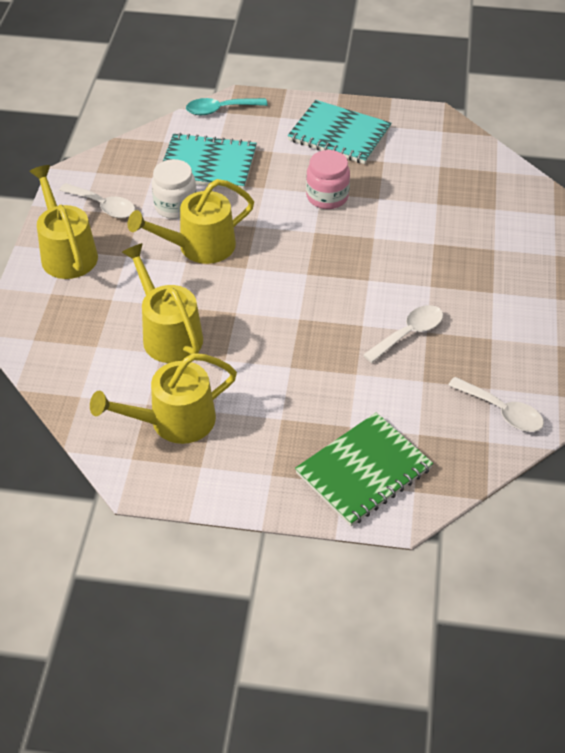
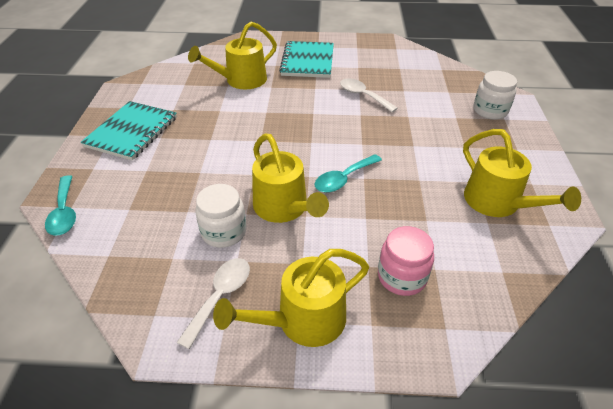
camera: 95 degrees left, 5 degrees down
yellow watering can [121,243,203,363] -> yellow watering can moved to [188,22,277,90]
turquoise notebook [163,133,257,190] -> turquoise notebook moved to [279,41,334,78]
green notebook [295,412,433,526] -> white jar [473,71,517,120]
pink jar [306,150,350,209] -> pink jar moved to [378,226,434,296]
white spoon [448,377,544,432] -> none
none -> turquoise spoon [315,154,382,193]

